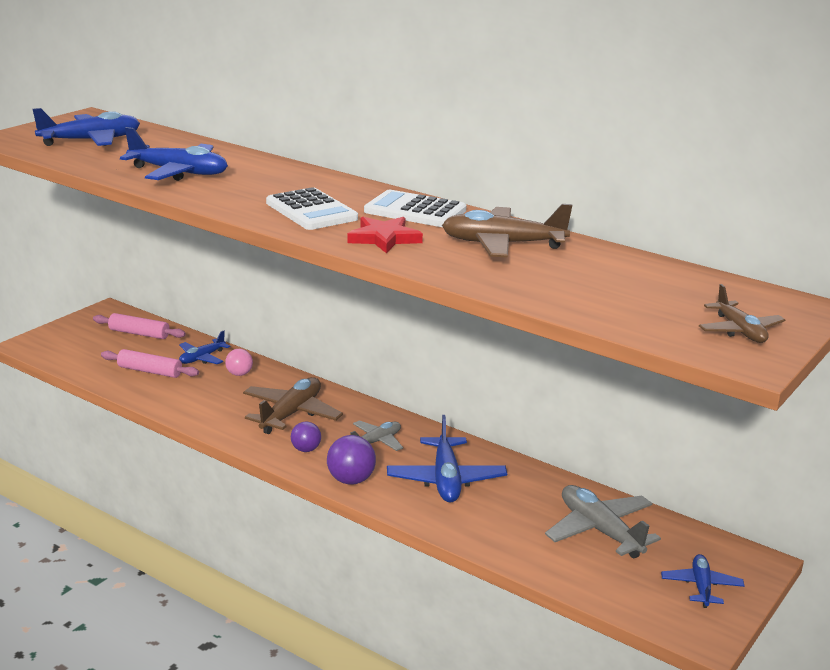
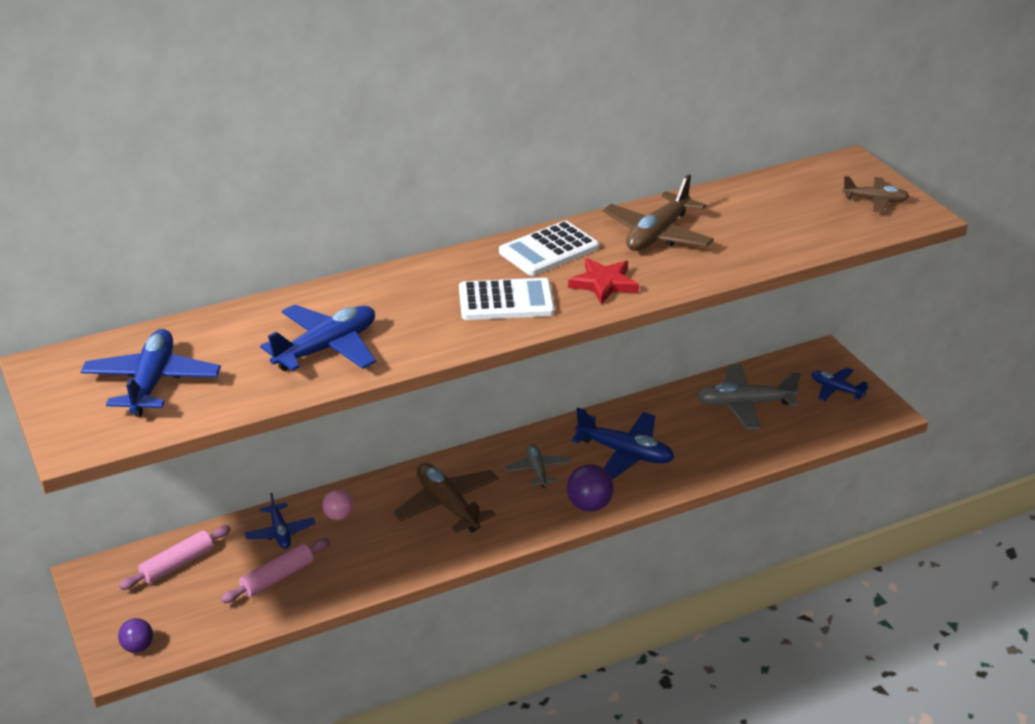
camera: 60 degrees left, 10 degrees up
purple ball [291,422,321,452] -> purple ball moved to [118,618,153,653]

